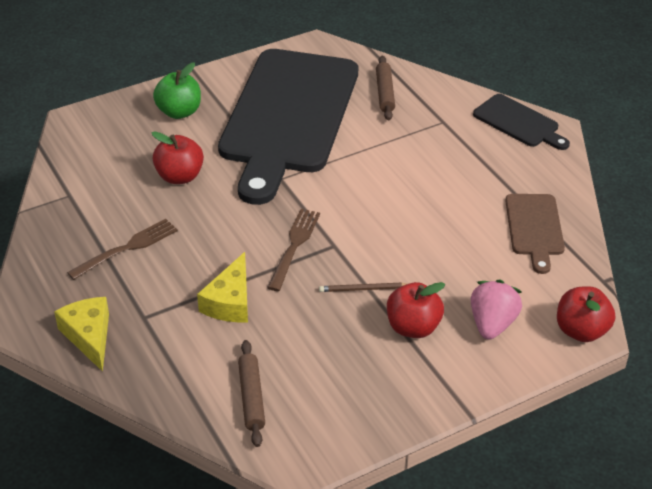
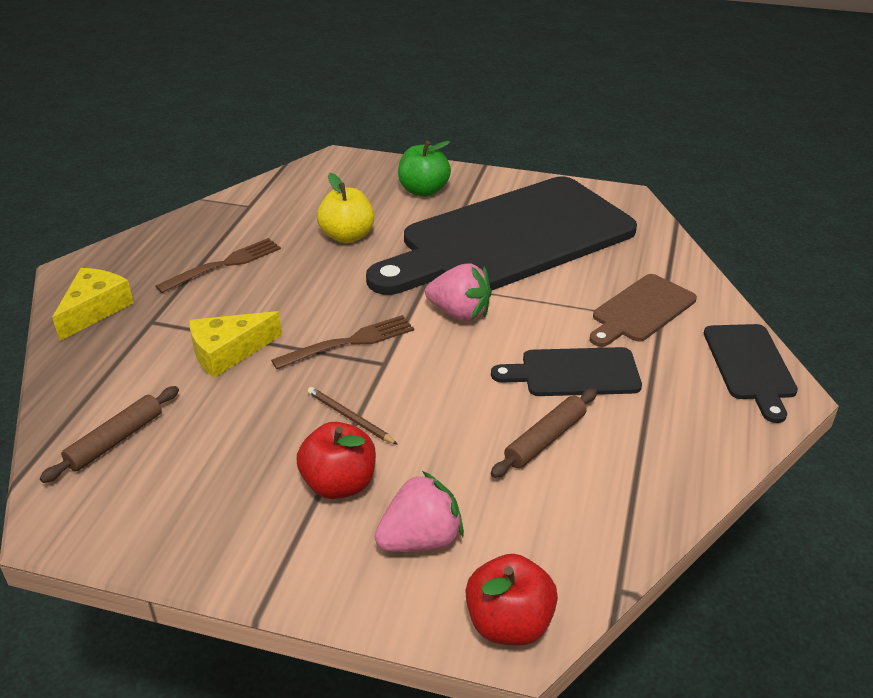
camera: 45 degrees right, 5 degrees down
brown fork [67,219,178,280] -> brown fork turned 45 degrees counterclockwise [156,238,281,293]
red apple [152,131,204,184] -> yellow apple [317,173,374,243]
brown rolling pin [376,56,395,120] -> brown rolling pin moved to [491,388,597,478]
brown cutting board [505,194,565,274] -> brown cutting board moved to [590,274,697,347]
none -> pink strawberry [425,264,492,321]
none -> black cutting board [491,347,642,396]

